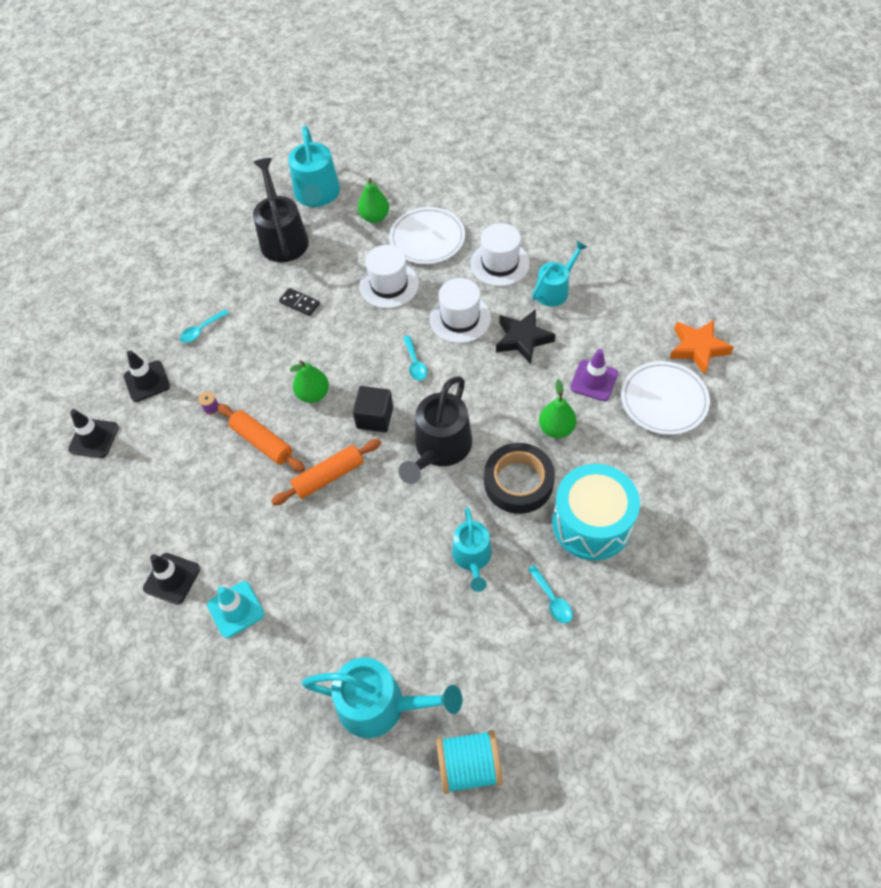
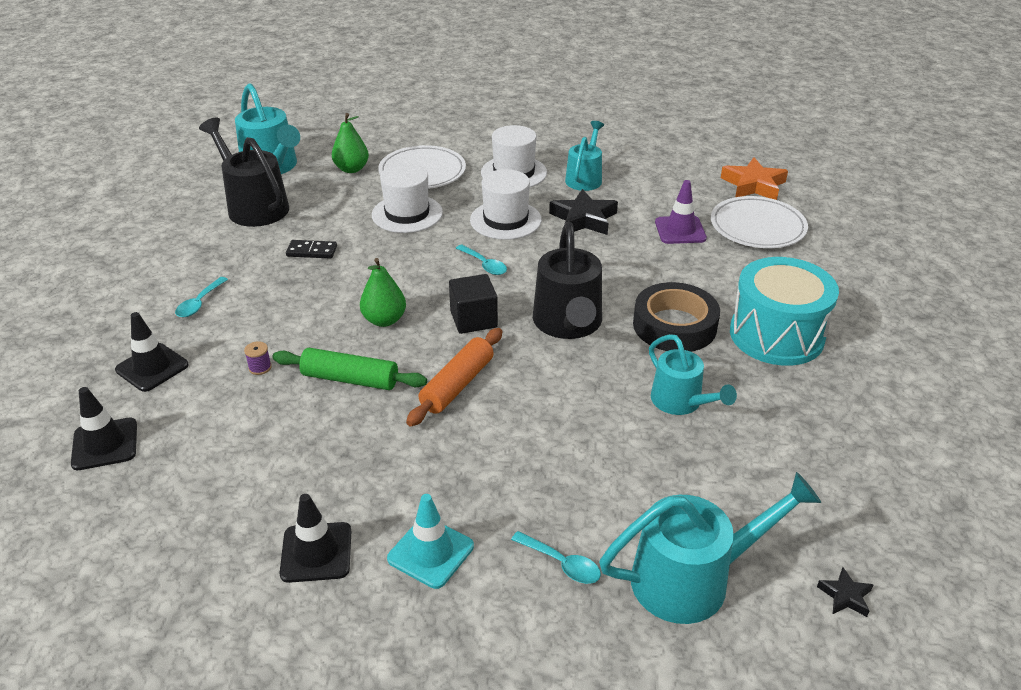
camera: 30 degrees left, 20 degrees down
orange rolling pin [217,404,305,472] -> green rolling pin [272,348,427,390]
turquoise spool [436,730,503,794] -> black star [817,567,874,617]
turquoise spoon [528,565,573,623] -> turquoise spoon moved to [511,531,601,584]
green pear [539,379,577,438] -> none

